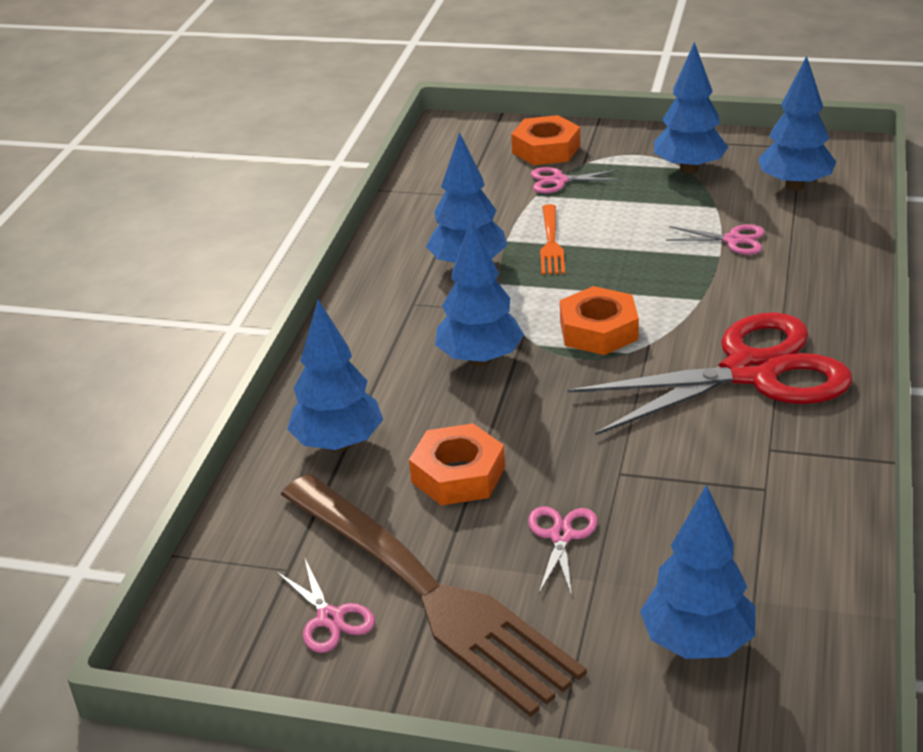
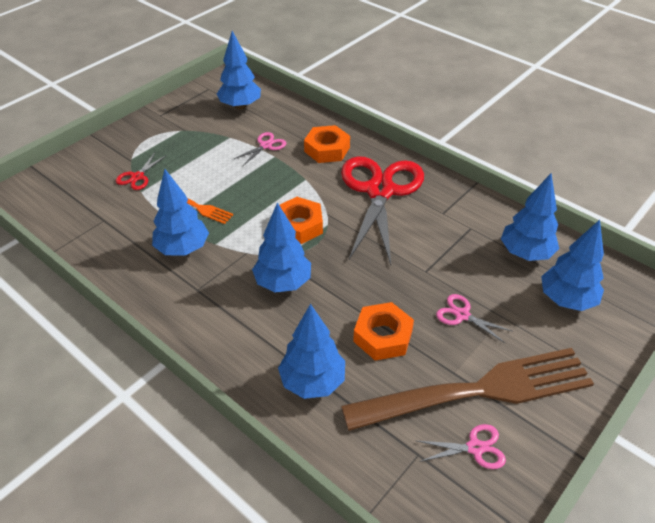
camera: 65 degrees left, 10 degrees up
orange nut [511,115,580,165] -> orange nut moved to [304,125,350,163]
pink scissors [531,167,621,193] -> red scissors [116,152,167,190]
blue tree [654,42,728,174] -> blue tree moved to [501,174,559,261]

